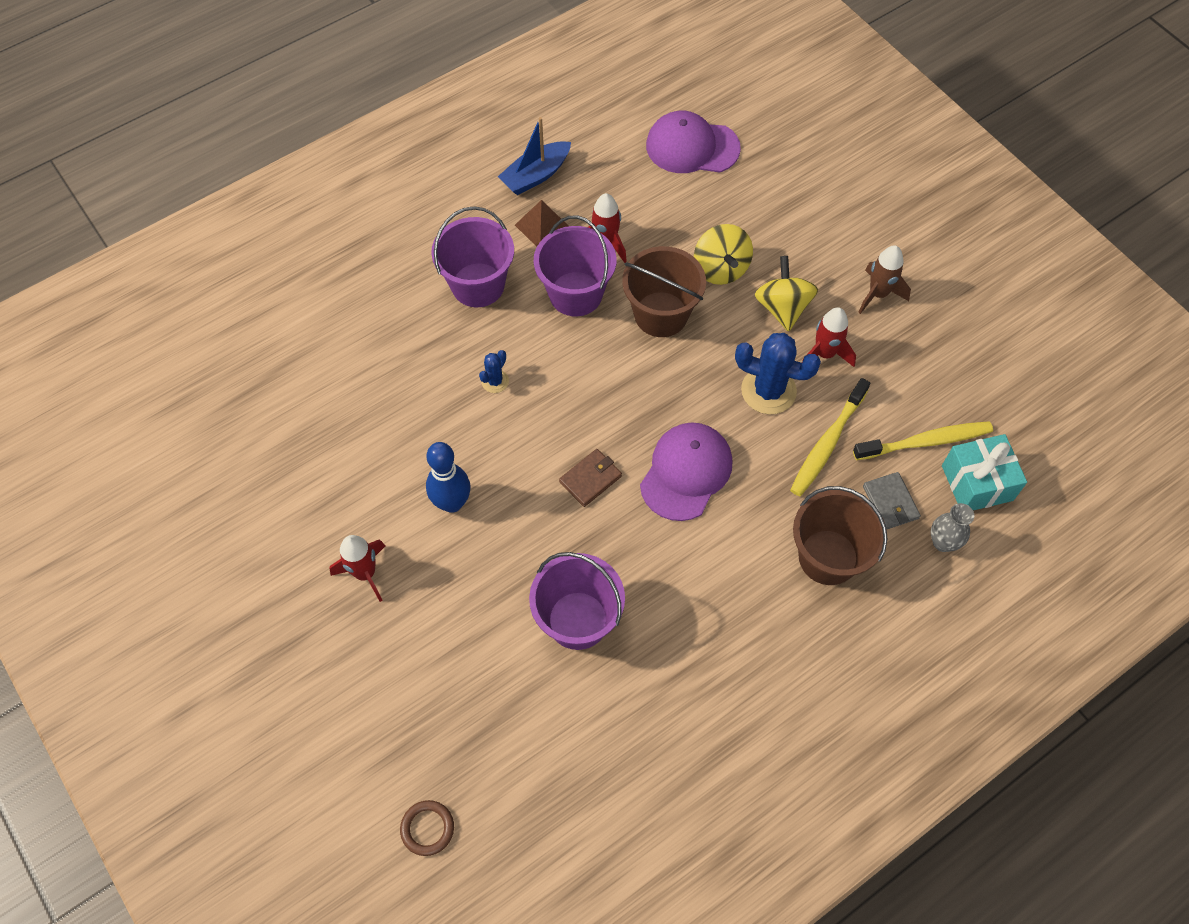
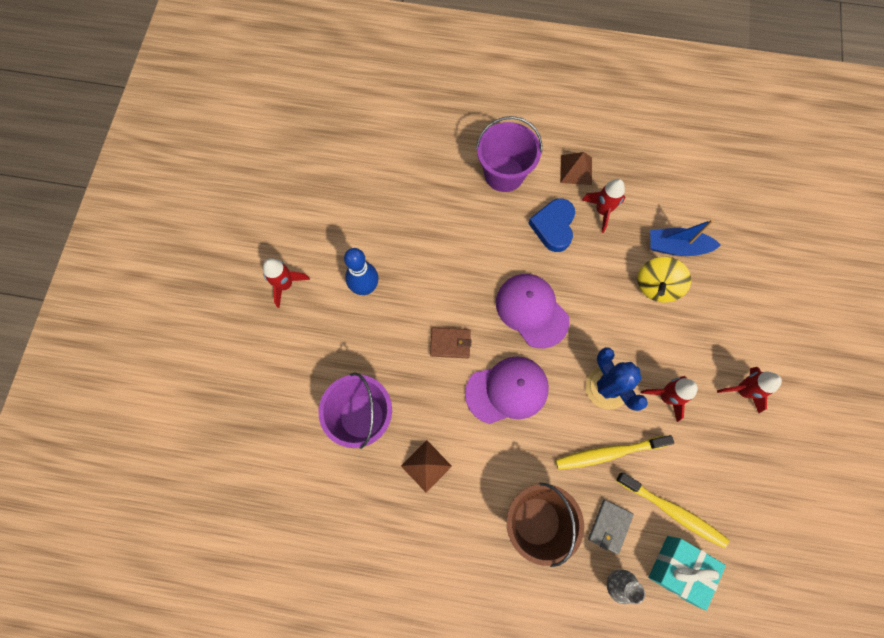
camera: 45 degrees right, 10 degrees up
brown ring [400,800,454,856] -> none
blue cactus [479,350,509,393] -> none
blue boat [498,117,571,195] -> blue boat moved to [650,219,721,256]
purple bucket [534,215,616,316] -> blue heart [528,198,575,252]
brown bucket [622,246,706,337] -> none
purple cap [646,111,741,173] -> purple cap moved to [496,274,570,348]
yellow spinning top [755,256,818,332] -> none
brown rocket [858,245,911,314] -> red rocket [717,367,782,413]
none -> brown pyramid [401,440,452,493]

